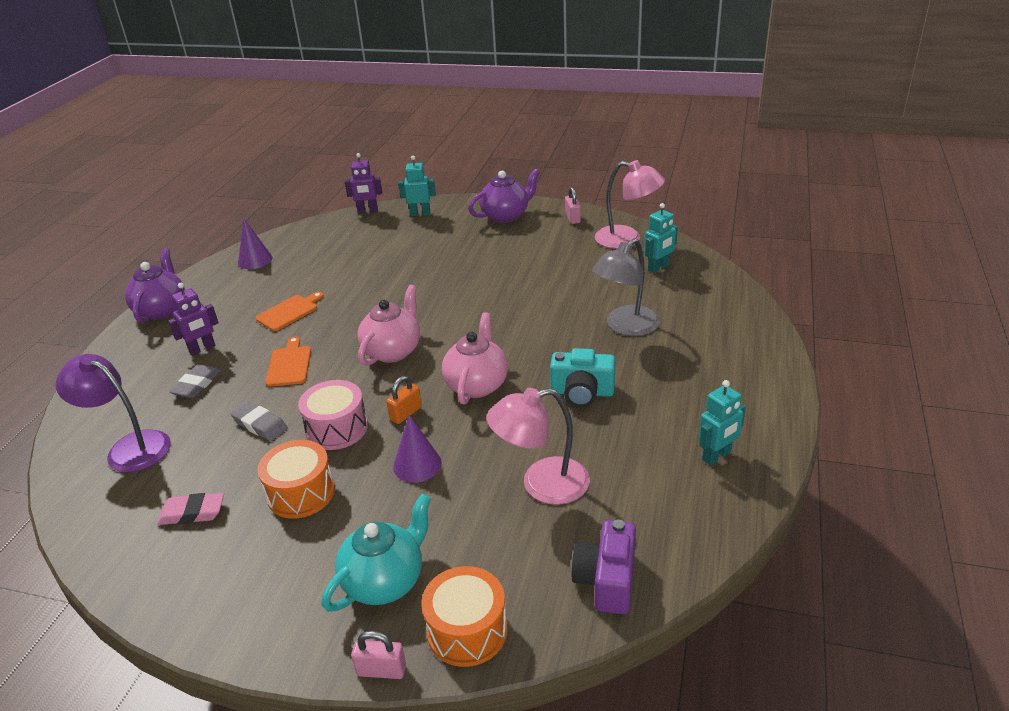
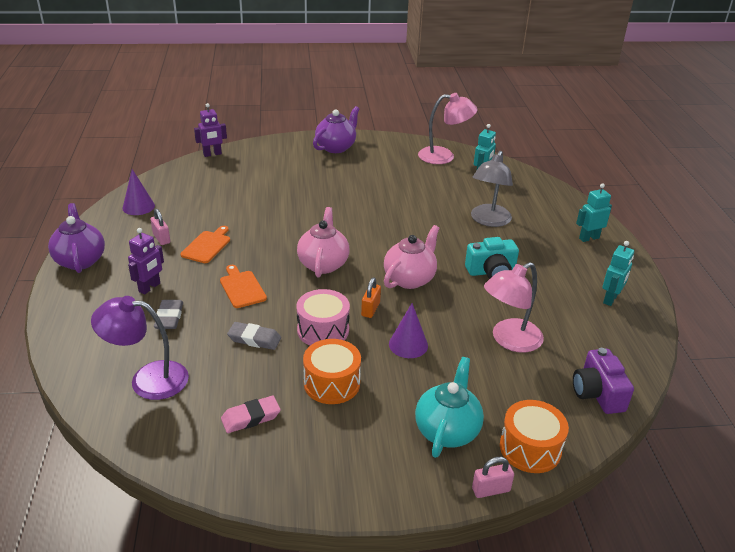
camera: 25 degrees left, 0 degrees up
turquoise robot [398,155,436,216] -> turquoise robot moved to [576,183,612,242]
pink teapot [442,312,508,405] -> pink teapot turned 45 degrees clockwise [384,225,440,289]
pink padlock [565,187,581,224] -> pink padlock moved to [150,209,170,245]

